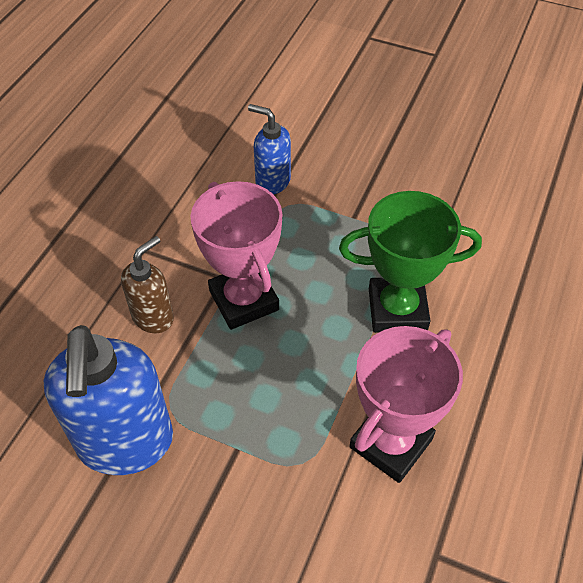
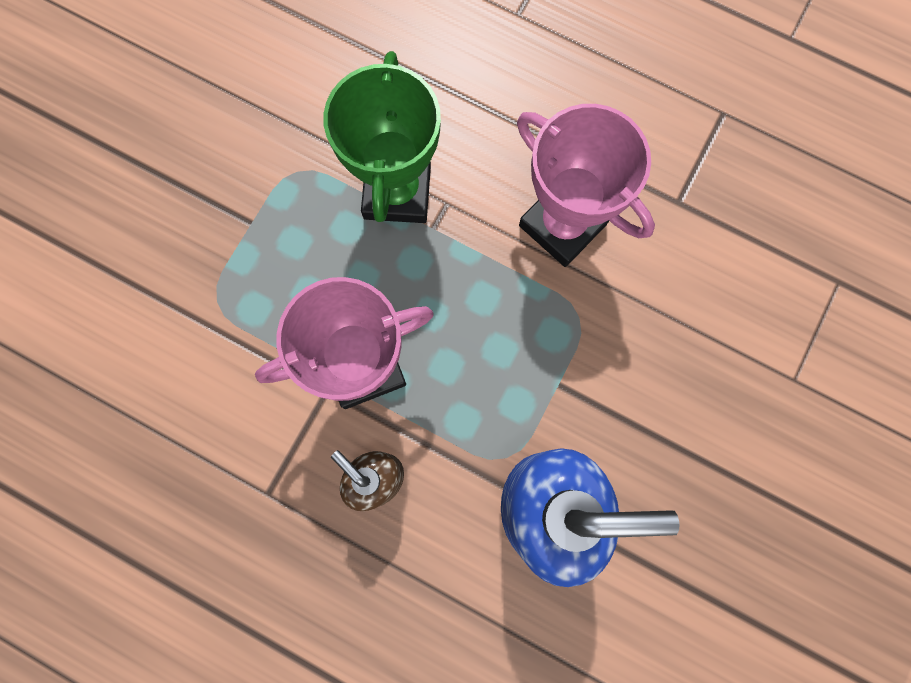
camera: 85 degrees left, 25 degrees up
blue soap dispenser [248,104,291,195] -> none

